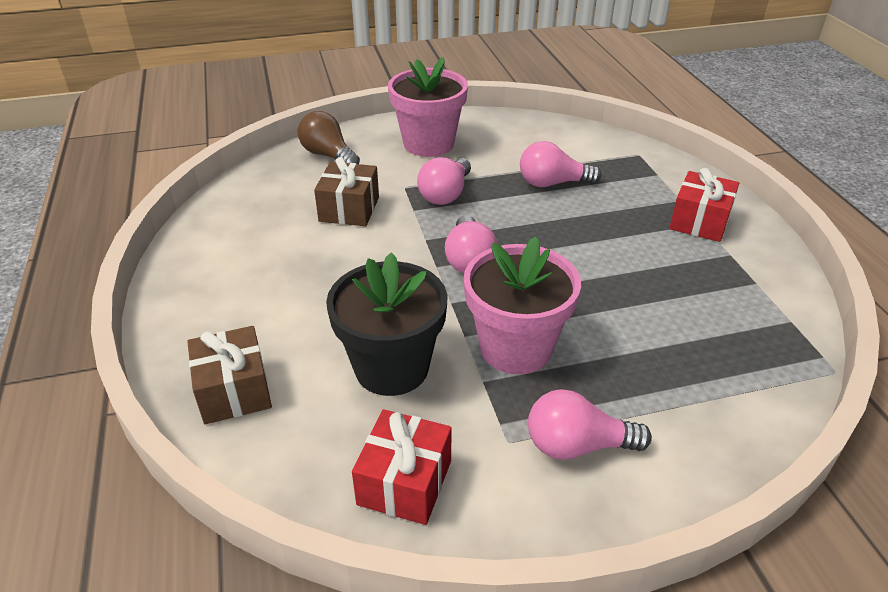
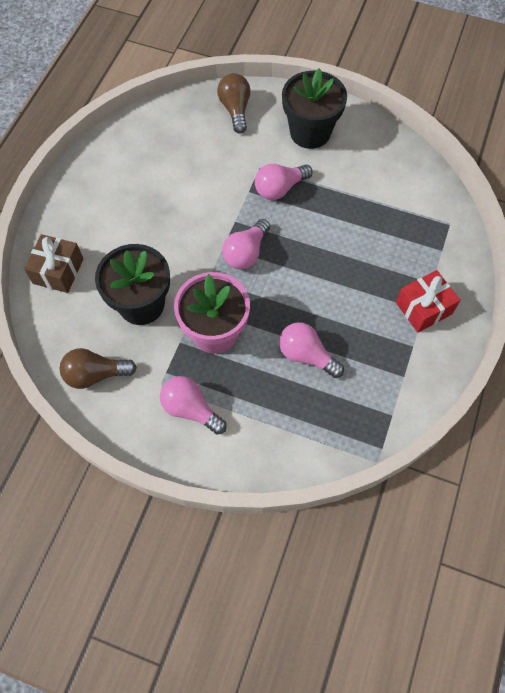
camera: 35 degrees right, 25 degrees up
brown gift [314,157,379,226] -> none
red gift [352,409,452,525] -> brown light bulb [59,348,137,389]
pink flower pot [388,57,468,157] -> black flower pot [282,68,347,149]
pink light bulb [520,141,601,187] -> pink light bulb moved to [279,322,344,378]

